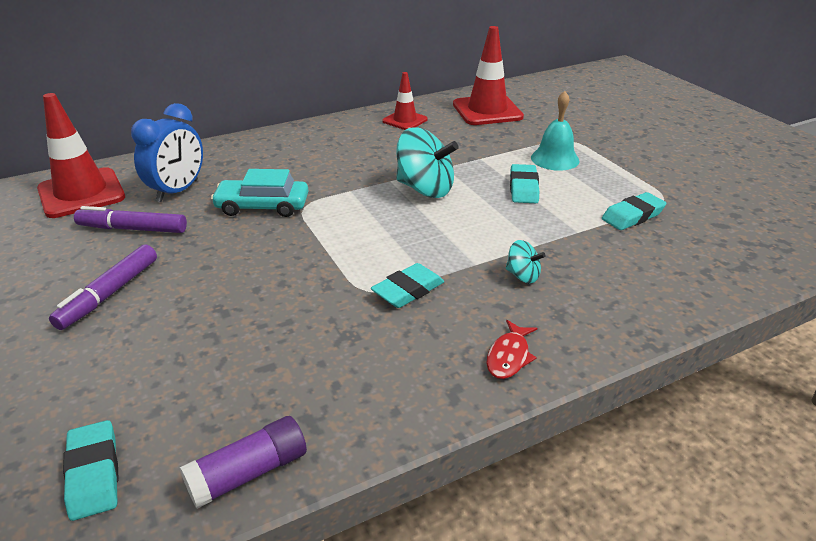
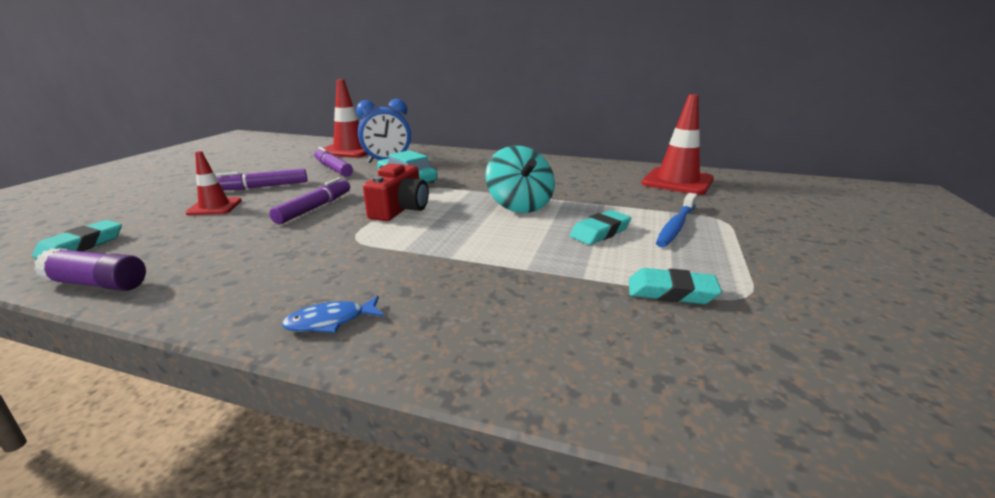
camera: 45 degrees right, 10 degrees down
turquoise eraser [371,263,444,308] -> none
red traffic cone [383,72,428,130] -> red traffic cone moved to [185,151,242,215]
red fish [487,320,537,379] -> blue fish [282,296,384,333]
turquoise spinning top [506,240,546,283] -> none
turquoise bell [531,91,580,171] -> blue toothbrush [656,193,697,248]
none -> purple marker [269,177,350,224]
none -> red camera [363,163,429,221]

